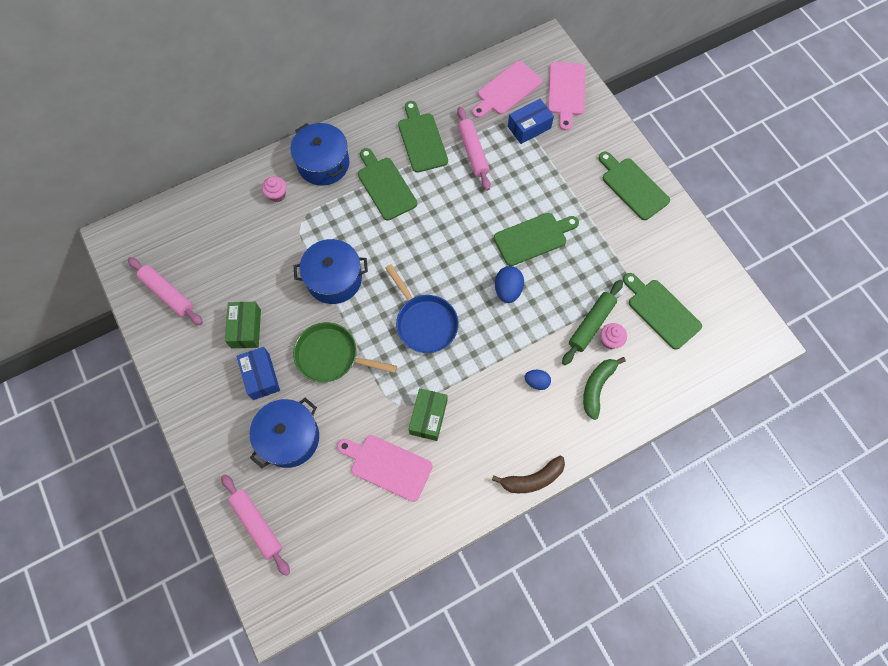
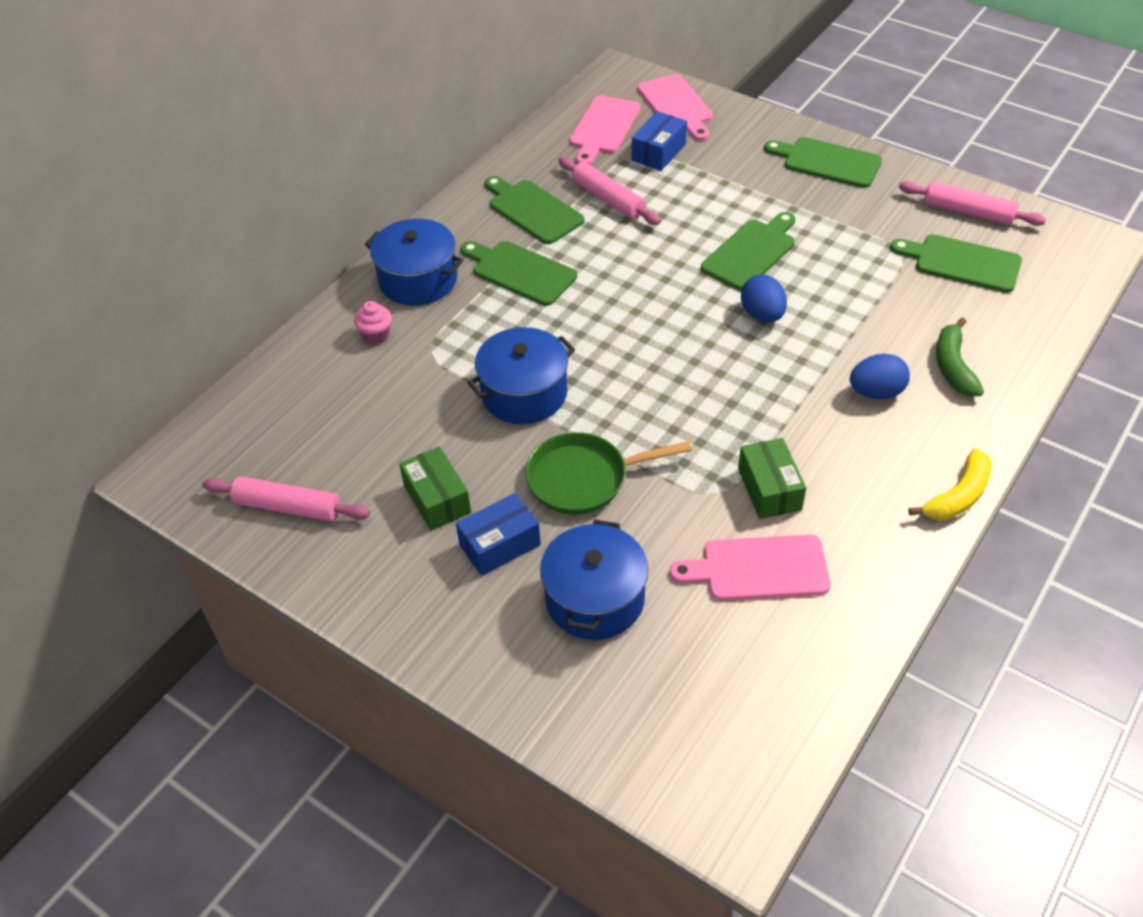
camera: 25 degrees left, 20 degrees down
pink rolling pin [221,474,290,576] -> pink rolling pin moved to [899,181,1046,226]
blue box [237,347,280,400] -> blue box turned 75 degrees counterclockwise [456,493,541,576]
blue pan [385,264,459,353] -> none
brown banana [492,456,565,493] -> yellow banana [908,448,992,520]
blue egg [524,370,551,390] -> blue egg [850,354,910,399], size x1.52
green rolling pin [562,280,623,365] -> none
pink cupcake [600,323,627,349] -> none

